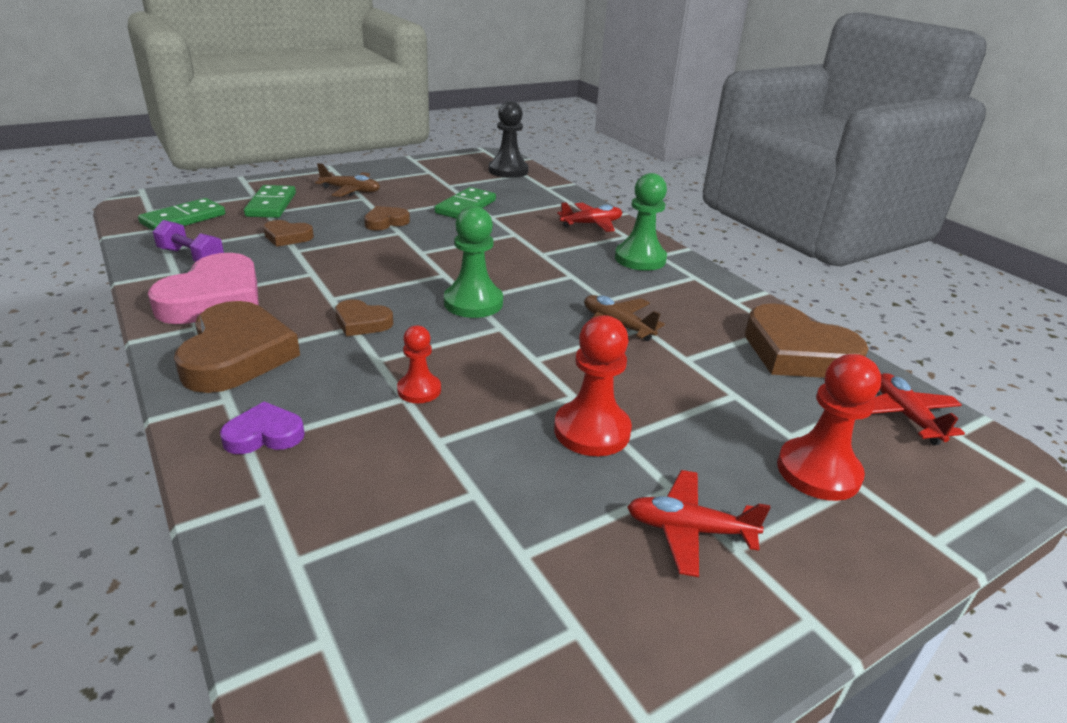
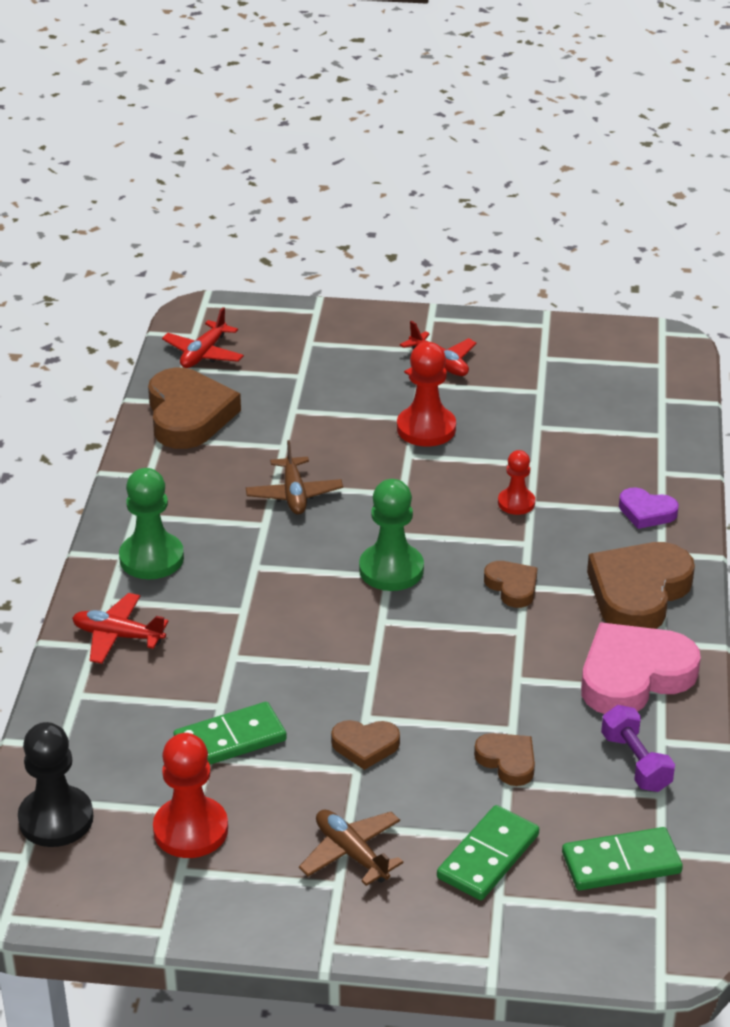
camera: 140 degrees left, 5 degrees up
red pawn [777,354,881,501] -> red pawn moved to [153,733,228,858]

